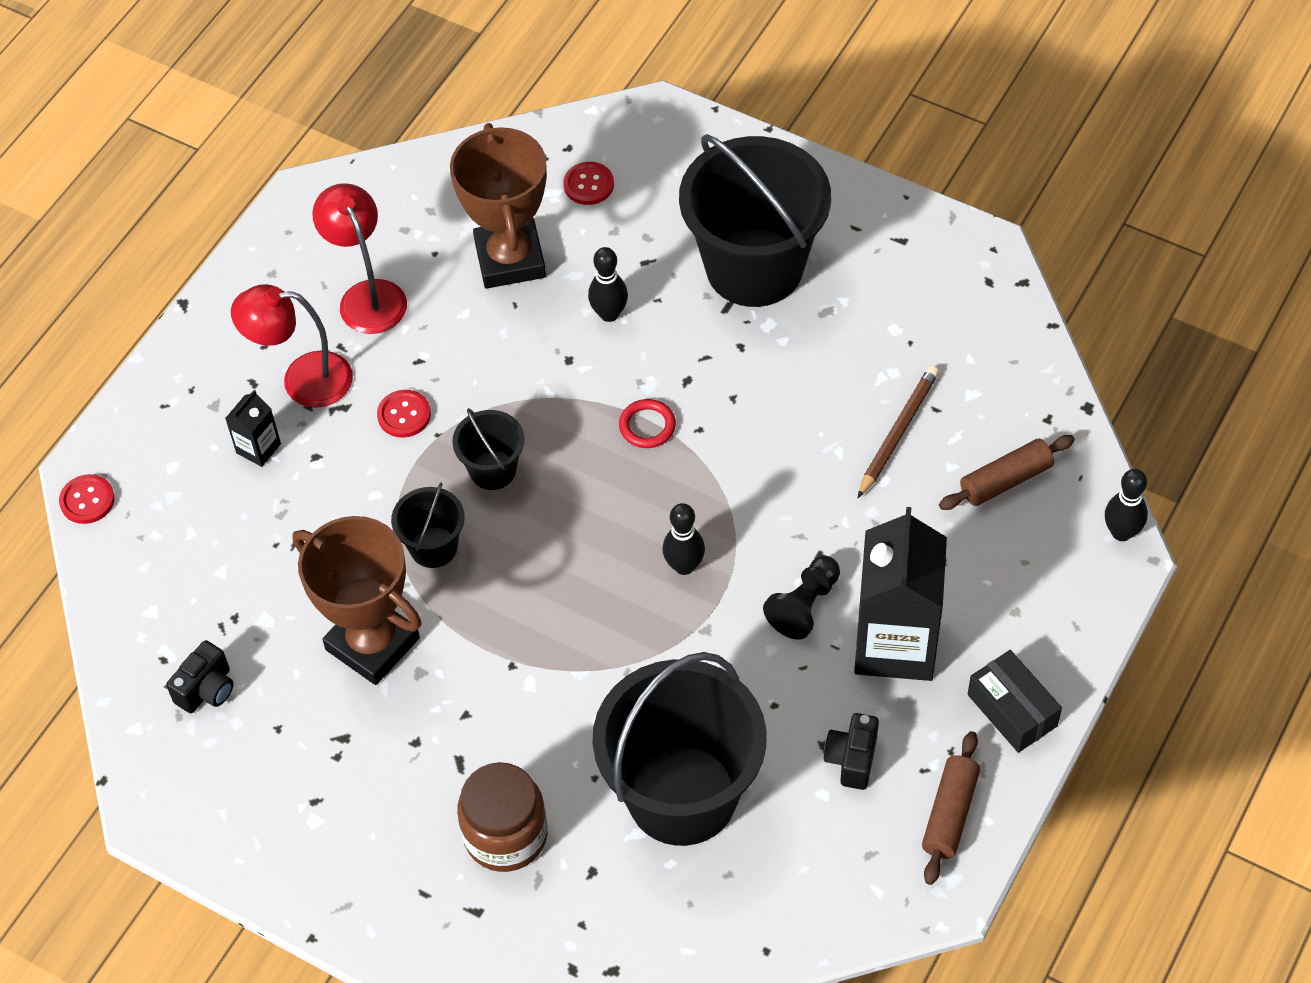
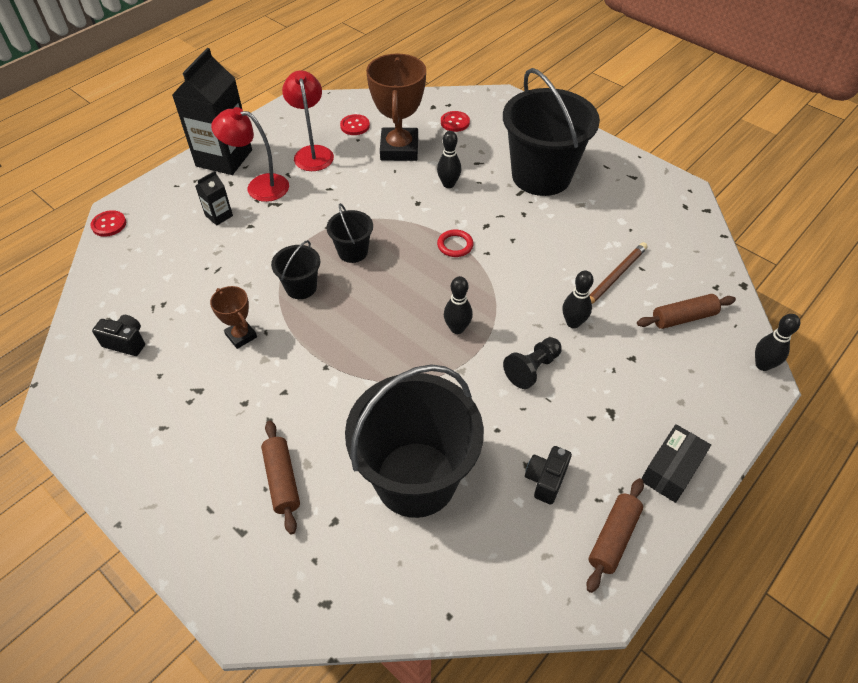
camera: 10 degrees right, 5 degrees down
black camera [166,640,233,713] -> black camera turned 120 degrees counterclockwise [92,315,145,356]
brown trophy [292,516,422,685] -> brown trophy [210,286,257,349], size x0.51
red button [377,390,431,438] -> red button moved to [340,114,370,135]
brown jar [457,762,548,872] -> brown rolling pin [261,420,300,534]
black carton [854,507,947,681] -> black carton moved to [172,48,252,175]
black box [968,650,1062,753] -> black box turned 60 degrees clockwise [642,424,711,503]
none -> black bowling pin [562,270,594,328]

